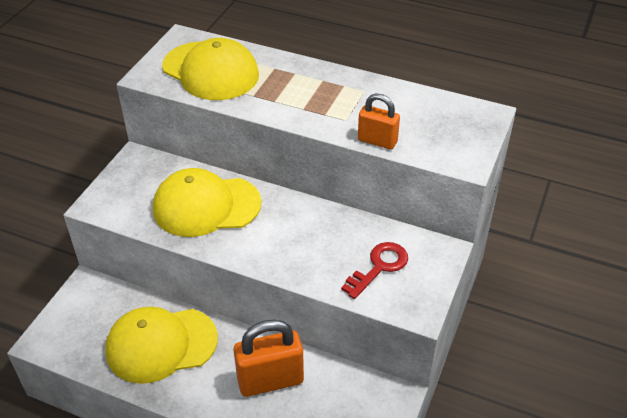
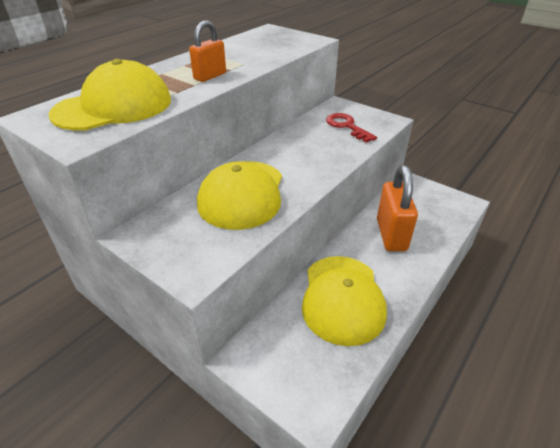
camera: 75 degrees left, 5 degrees down
orange padlock [358,94,400,150] -> orange padlock moved to [189,21,226,82]

